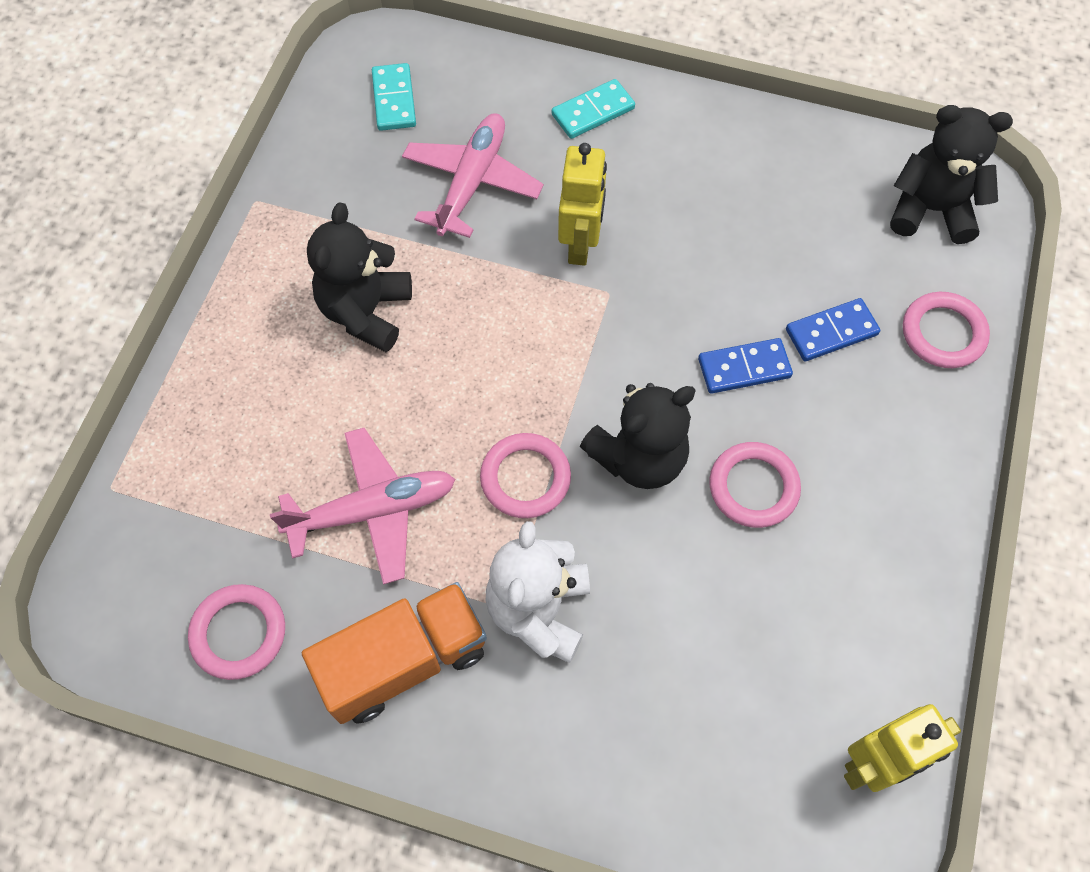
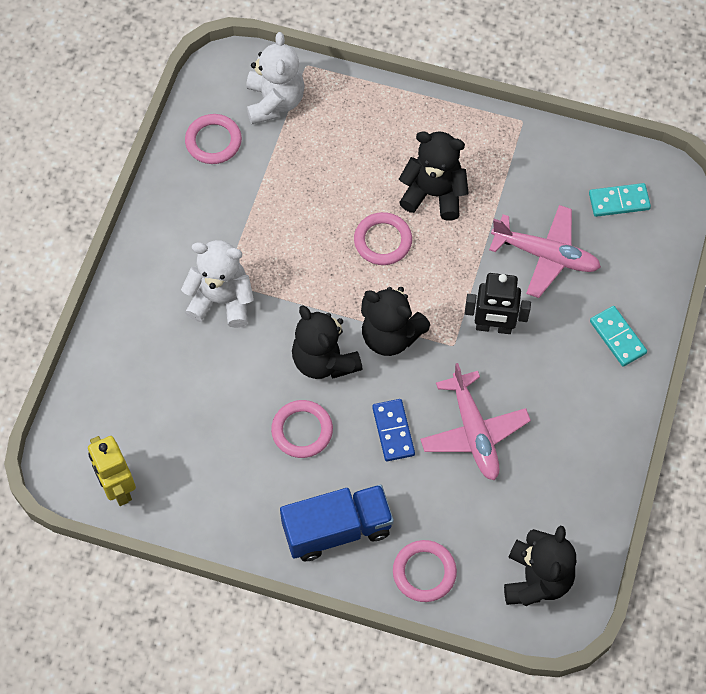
camera: 90 degrees right, 0 degrees up
pink plane [270,428,455,585] -> pink plane moved to [420,363,531,480]
orange truck [302,582,487,724] -> none
pink ring [480,433,571,518] -> pink ring moved to [354,212,412,265]
yellow robot [558,143,607,266] -> black robot [465,273,531,334]
blue domino [786,298,880,361] -> none
none -> white teddy bear [246,32,305,124]
none -> blue truck [280,485,394,561]
none -> black teddy bear [361,287,430,356]

